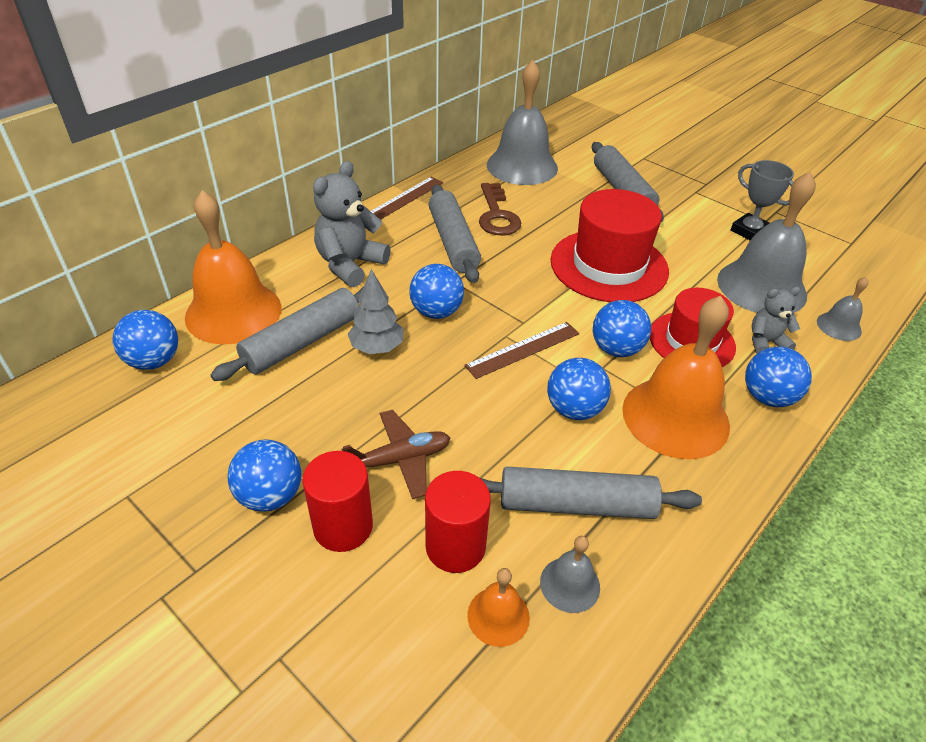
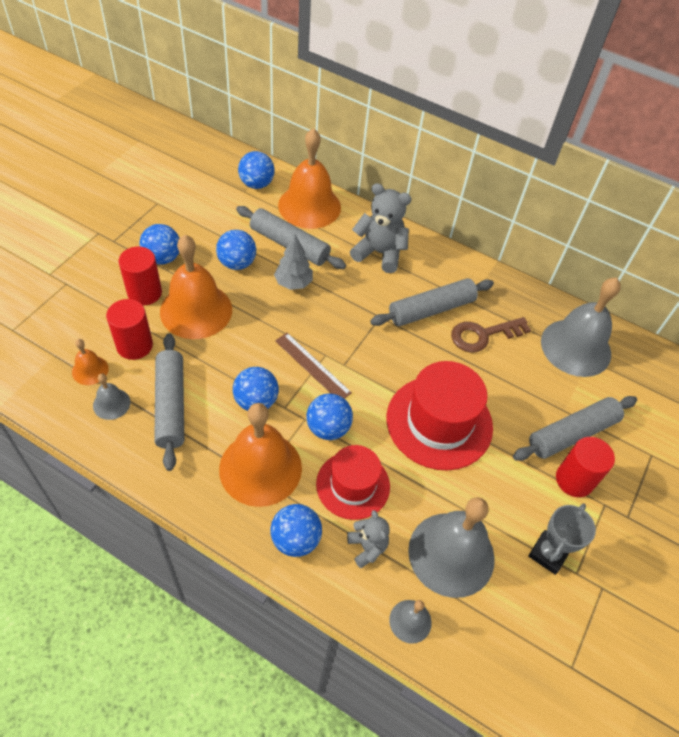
camera: 75 degrees right, 10 degrees up
brown plane [342,410,450,499] -> orange bell [160,235,232,339]
brown ruler [371,177,443,220] -> none
blue ball [409,264,464,319] -> blue ball moved to [216,230,256,270]
none -> red cylinder [556,437,615,497]

